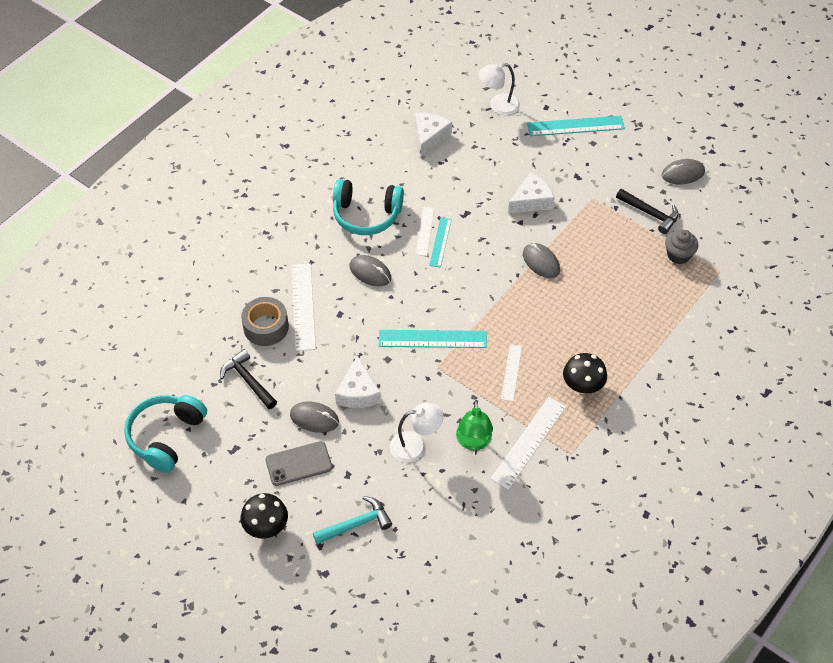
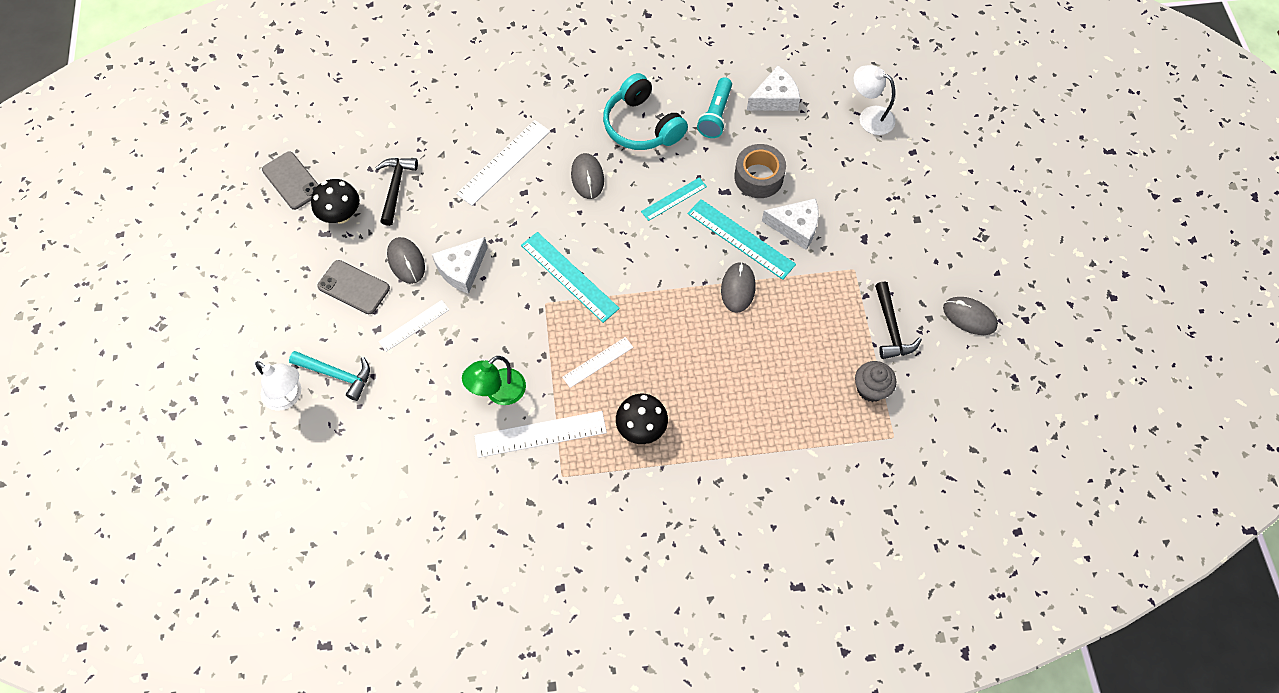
camera: 45 degrees right, 10 degrees up
turquoise headphones [124,395,207,473] -> grey phone [262,152,319,210]
black mushroom [240,493,288,539] -> black mushroom moved to [311,179,359,223]
grey tape [241,297,289,346] -> grey tape moved to [734,144,786,198]
white lamp [390,403,444,463] -> white lamp moved to [255,361,301,411]
white ruler [416,207,434,256] -> white ruler moved to [378,300,450,352]
turquoise ruler [527,116,625,136] -> turquoise ruler moved to [687,199,796,280]
none -> turquoise flashlight [697,77,732,138]

